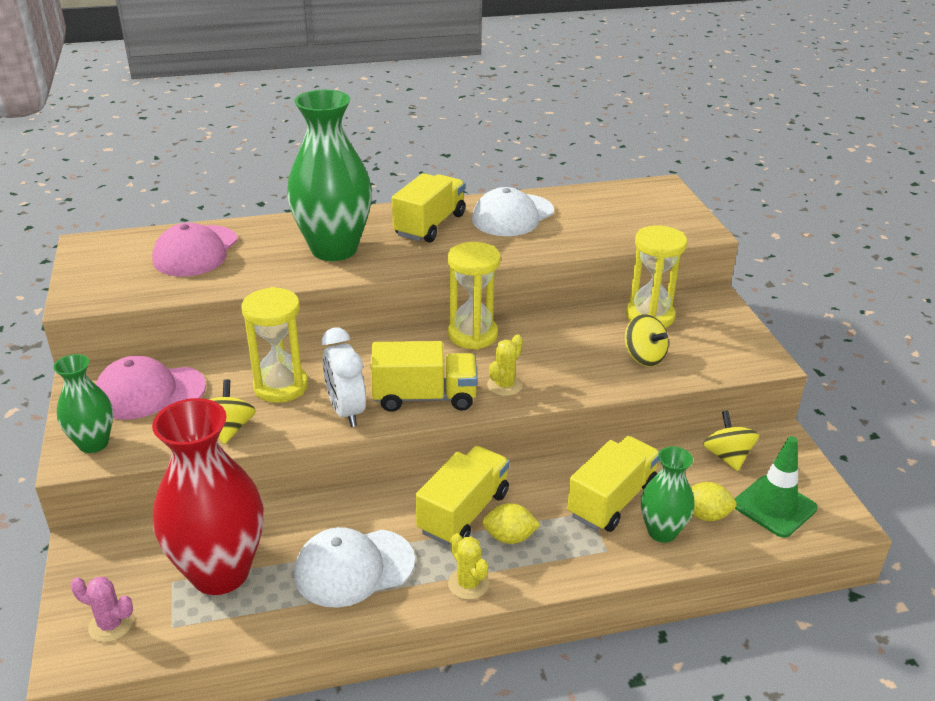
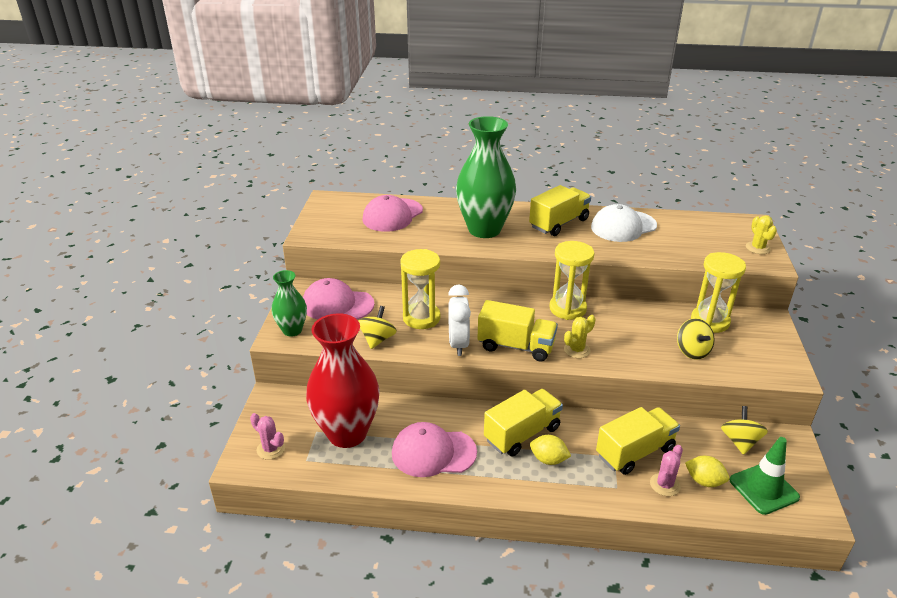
camera: 20 degrees right, 0 degrees up
white cap [294,527,415,608] -> pink cap [392,422,477,477]
yellow cactus [448,533,489,600] -> yellow cactus moved to [746,215,777,254]
green vase [641,446,695,543] -> pink cactus [650,445,683,496]

